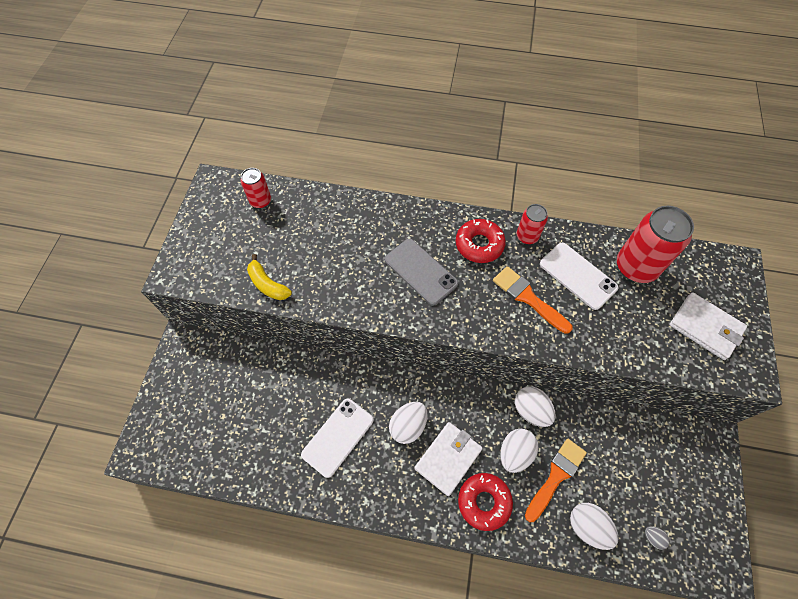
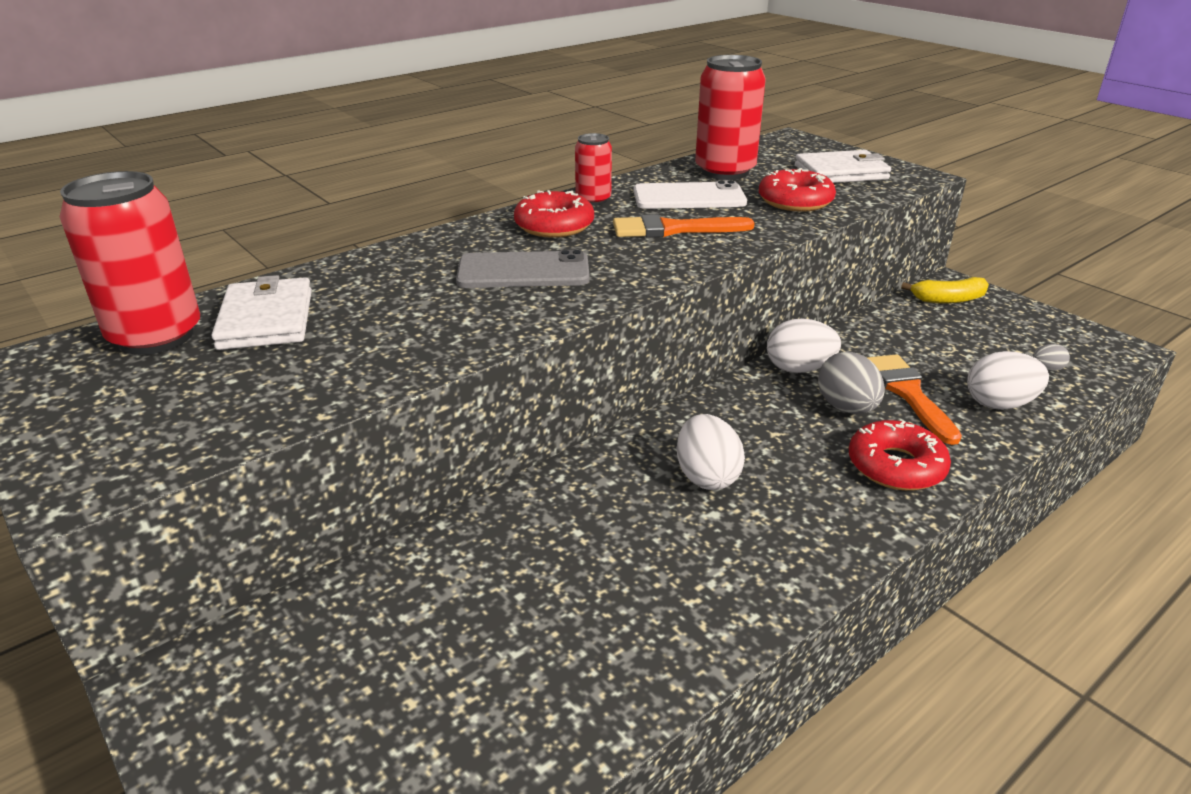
camera: 50 degrees left, 30 degrees down
red can [241,168,271,208] -> red can [60,171,200,355], size x1.84
yellow banana [247,254,292,300] -> yellow banana moved to [901,277,989,304]
white phone [301,399,374,478] -> none
white wallet [414,422,483,496] -> white wallet moved to [212,275,312,350]
white egg [500,429,538,473] -> grey egg [818,352,885,414]
none -> red donut [759,168,836,212]

